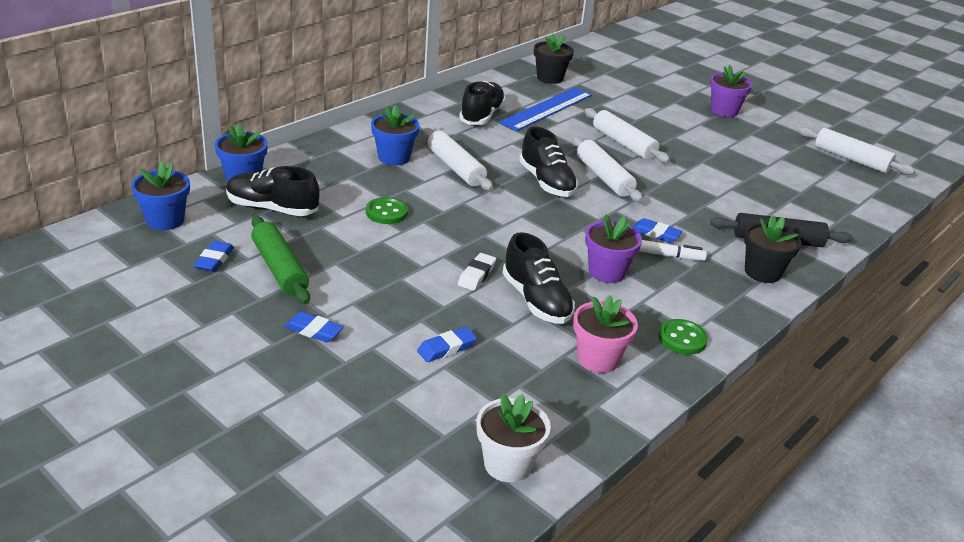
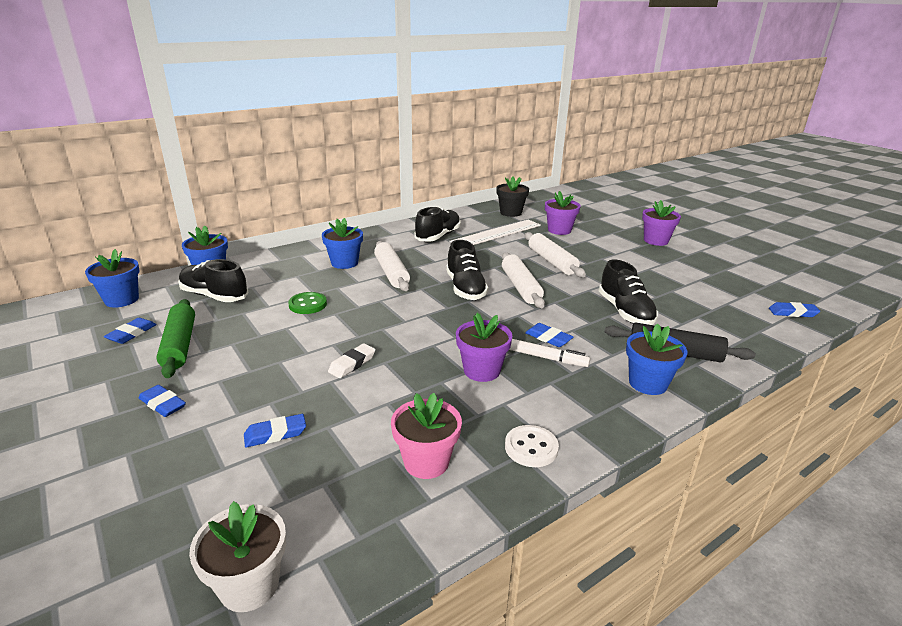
camera: 15 degrees right, 5 degrees down
blue ruler [499,87,592,131] -> white ruler [449,220,541,245]
black shoe [502,232,575,324] -> black shoe moved to [599,259,658,325]
green button [658,319,708,355] -> white button [505,425,559,467]
black flower pot [744,215,801,283] -> blue flower pot [626,323,687,395]
white rolling pin [798,127,915,175] -> none
none -> purple flower pot [545,191,581,235]
none -> blue eraser [769,302,820,317]

